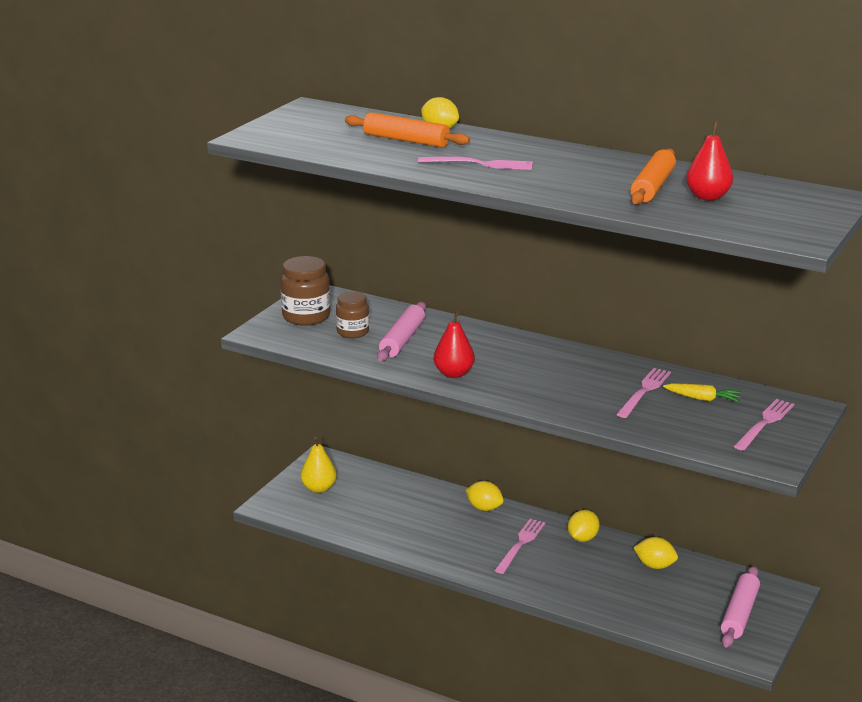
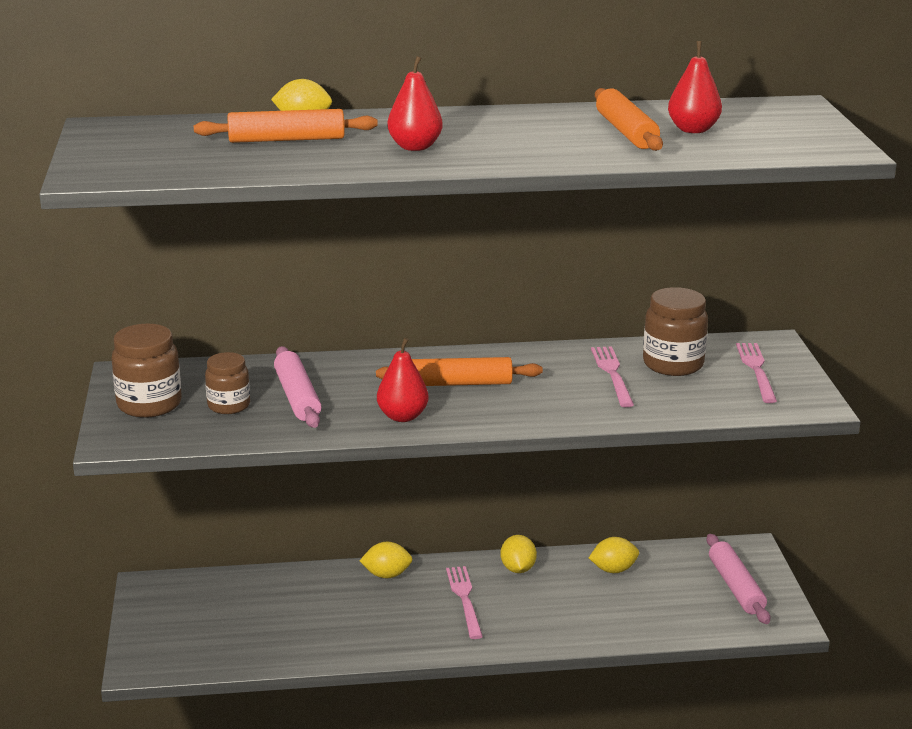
camera: 35 degrees left, 0 degrees up
yellow pear [301,437,337,493] -> none
pink fork [418,157,533,170] -> red pear [387,56,443,151]
yellow carrot [663,383,741,402] -> brown jar [643,287,708,376]
none -> orange rolling pin [376,357,543,386]

